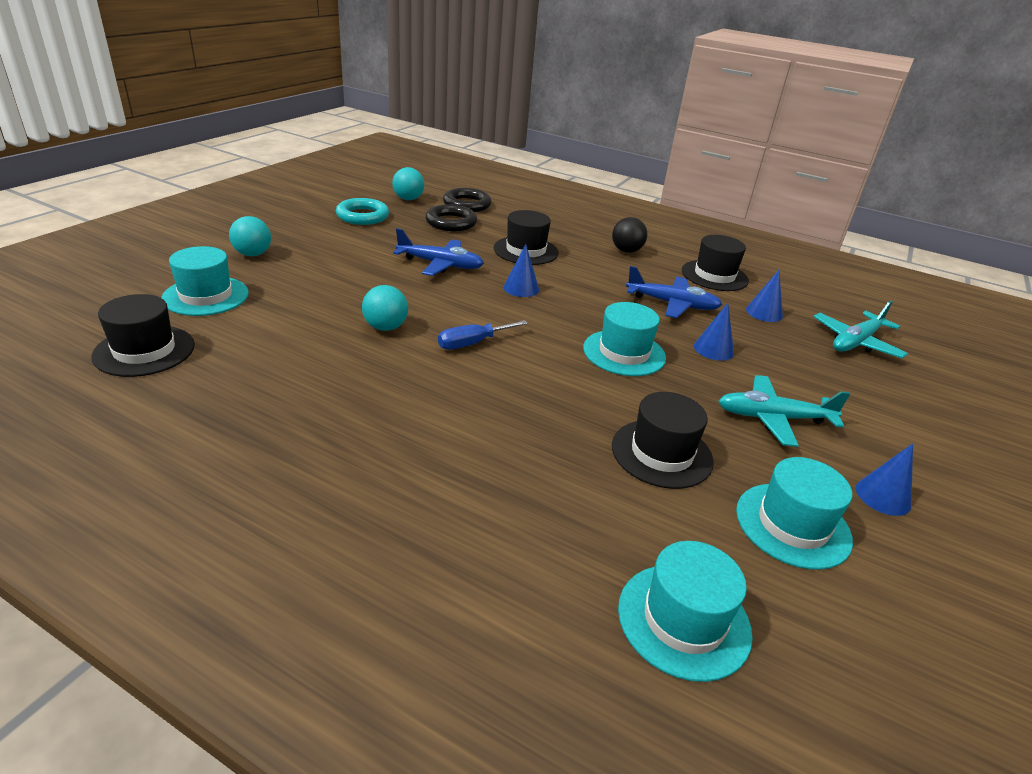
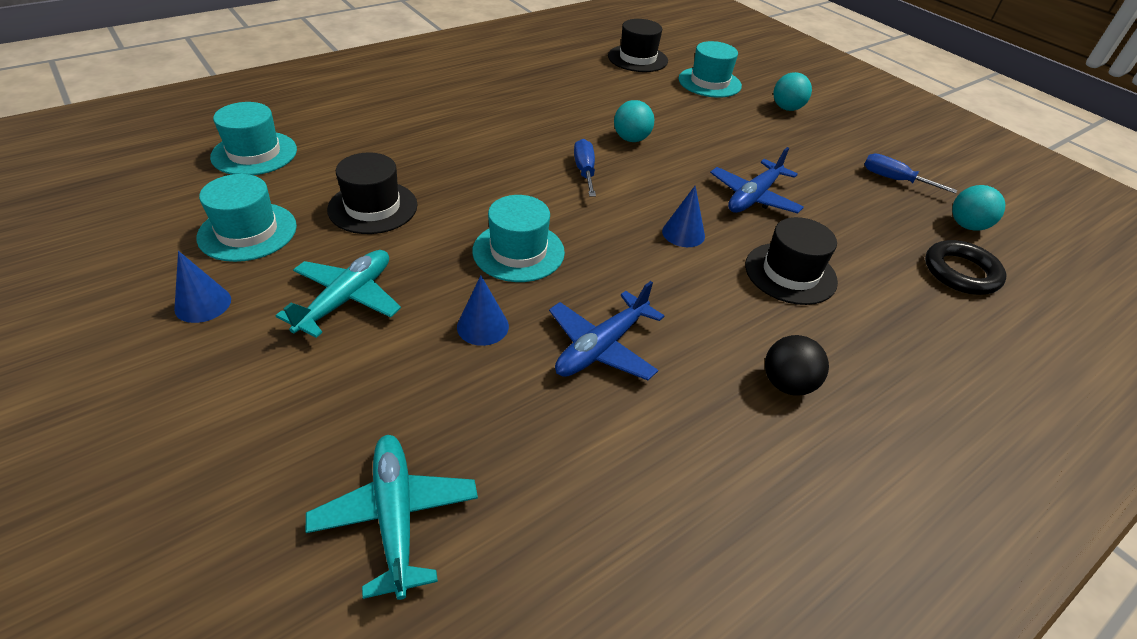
camera: 115 degrees right, 10 degrees up
turquoise ring [336,198,389,225] -> blue screwdriver [864,153,957,194]
black ring [425,204,477,231] -> none
black hat [682,235,749,291] -> none
blue cone [746,270,783,322] -> none

